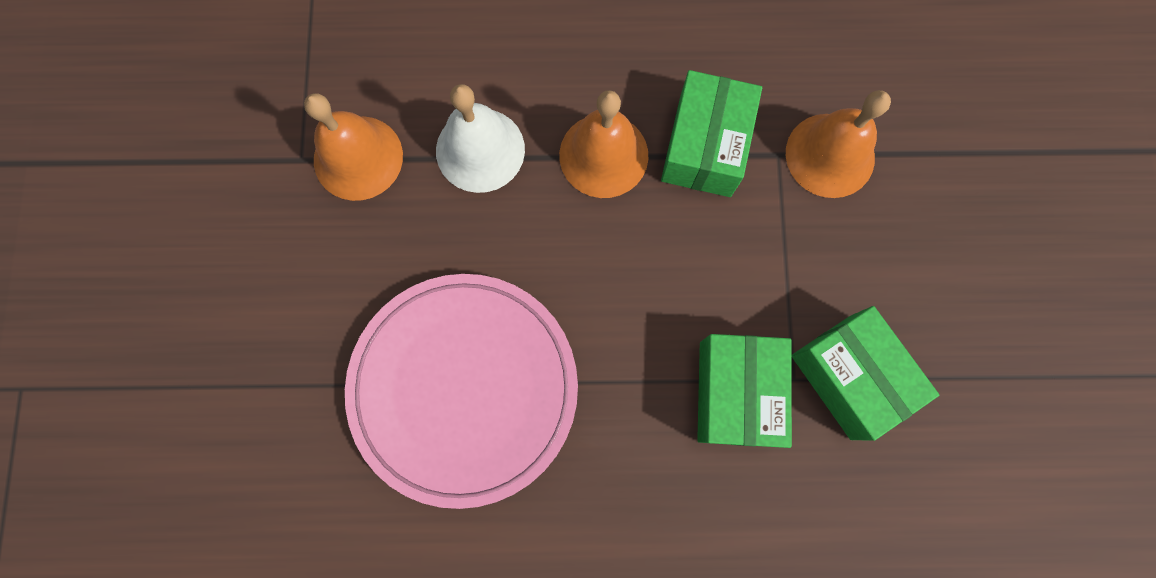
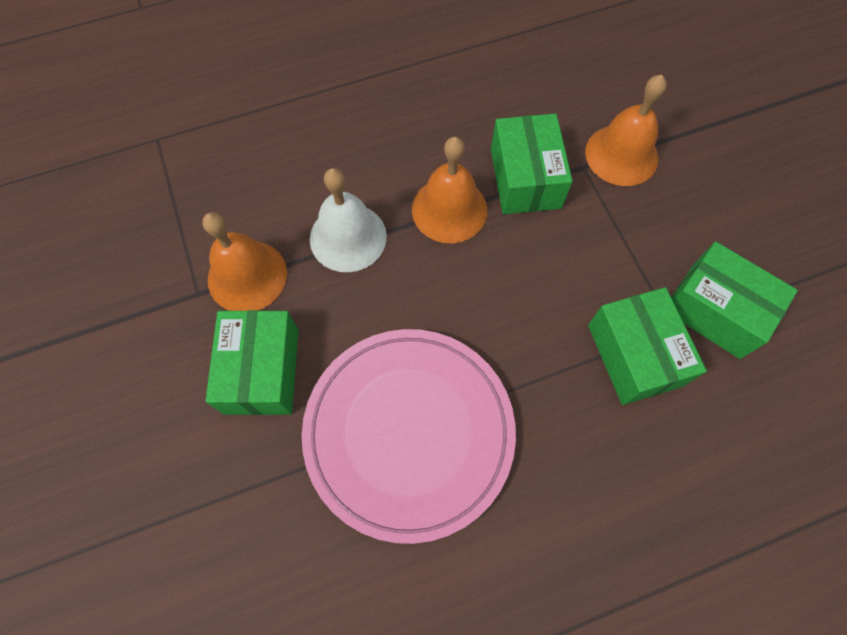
camera: 20 degrees left, 10 degrees down
none -> green box [205,310,299,415]

